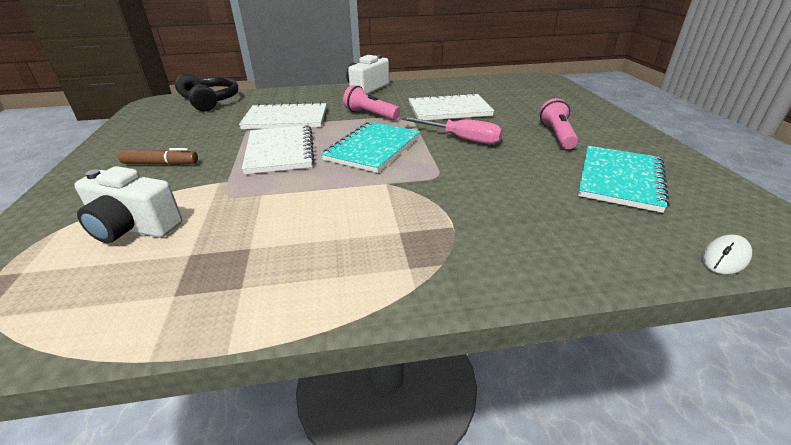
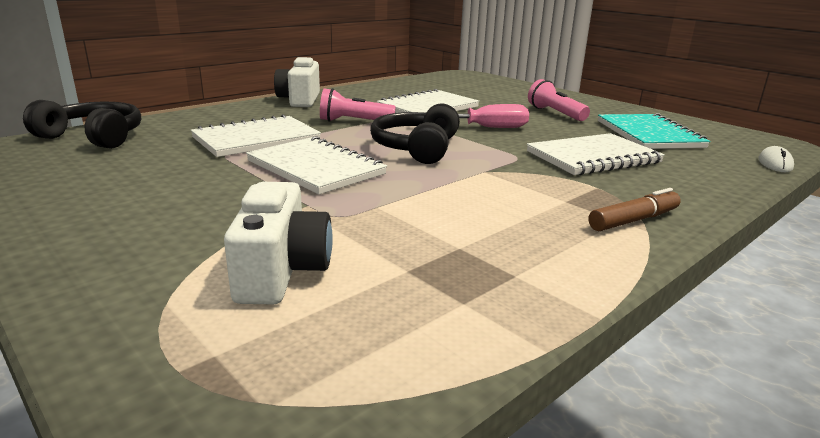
camera: 35 degrees left, 10 degrees down
white camera [74,166,182,243] -> white camera turned 75 degrees counterclockwise [224,182,333,304]
brown marker [118,148,198,165] -> brown marker moved to [589,188,681,231]
turquoise notebook [321,122,420,173] -> black headphones [370,103,460,164]
none -> white notebook [527,133,665,175]

